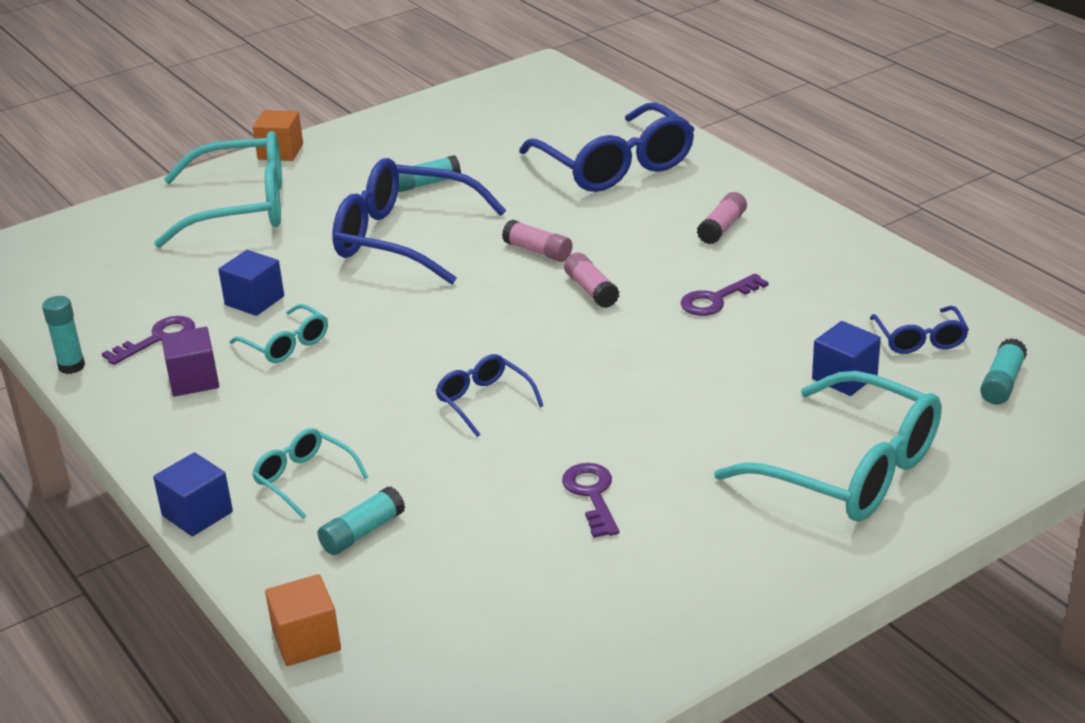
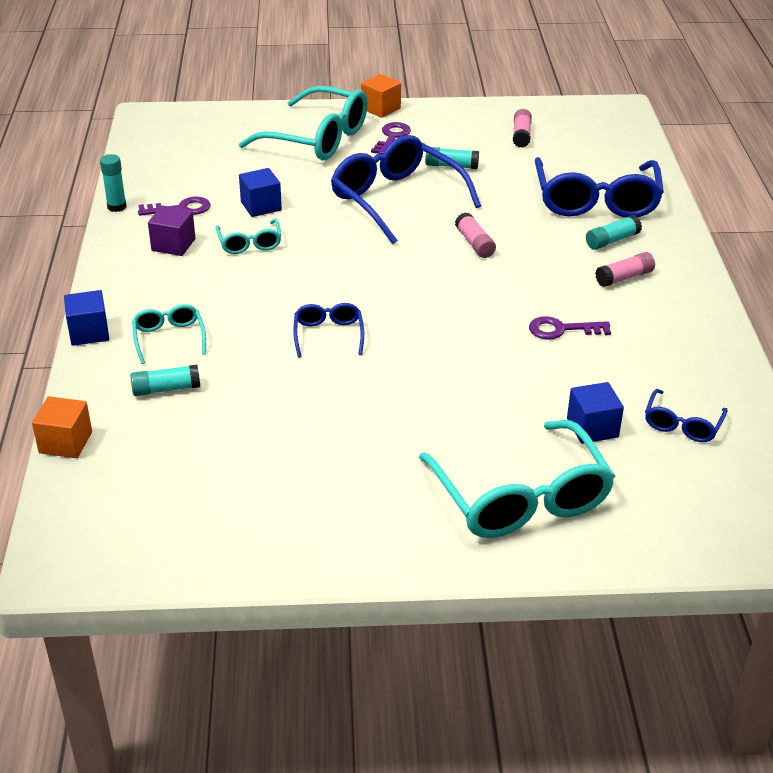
camera: 30 degrees right, 5 degrees up
purple key [562,463,619,538] -> purple key moved to [371,122,411,154]
pink glue stick [564,253,619,308] -> pink glue stick moved to [513,109,532,148]
turquoise glue stick [980,338,1027,404] -> turquoise glue stick moved to [586,215,642,250]

